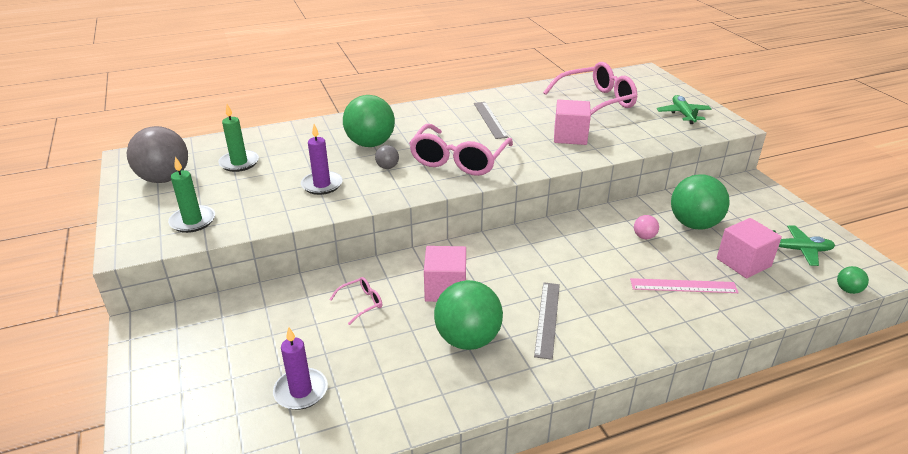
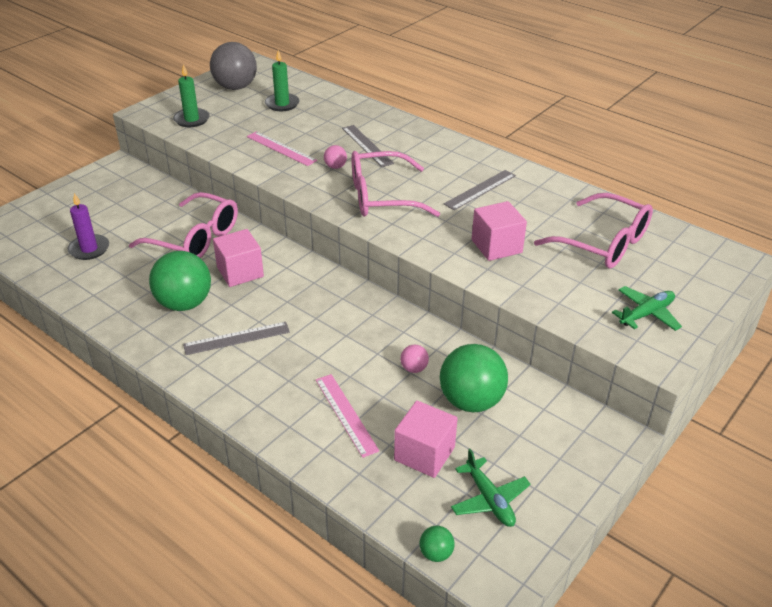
camera: 60 degrees right, 5 degrees up
purple candle [301,124,343,195] -> pink ruler [247,131,317,166]
pink glasses [329,277,382,325] -> pink glasses [129,192,238,258], size x2.29
green ball [343,95,395,147] -> grey ruler [342,125,394,167]
grey ball [375,145,399,169] -> pink ball [324,145,347,169]

